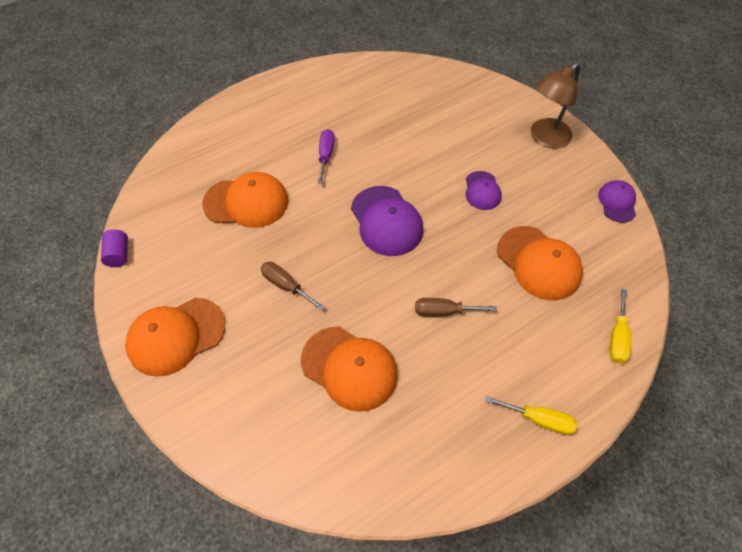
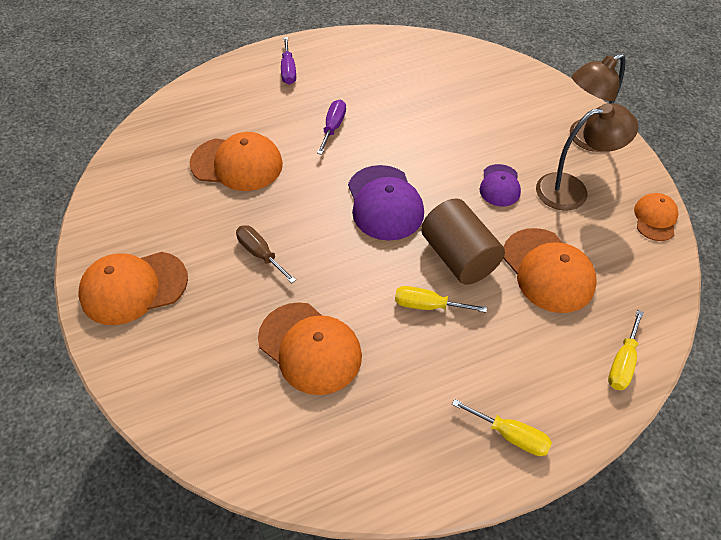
camera: 10 degrees right, 5 degrees down
purple cylinder [101,229,128,267] -> none
brown screwdriver [415,298,497,317] -> yellow screwdriver [395,286,487,313]
purple cap [598,180,636,223] -> orange cap [634,193,678,241]
none -> purple screwdriver [281,37,296,85]
none -> brown cylinder [421,198,505,285]
none -> brown lamp [536,103,638,211]

